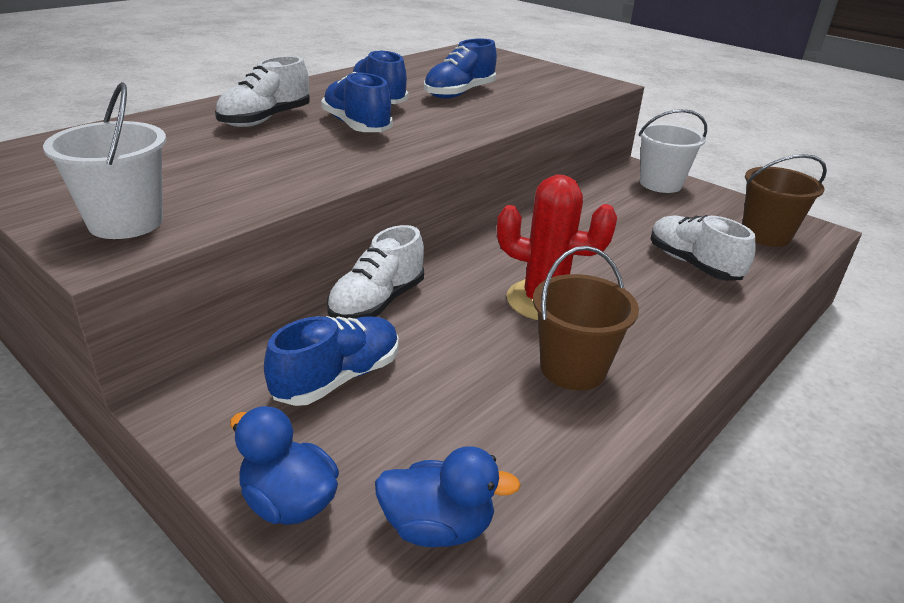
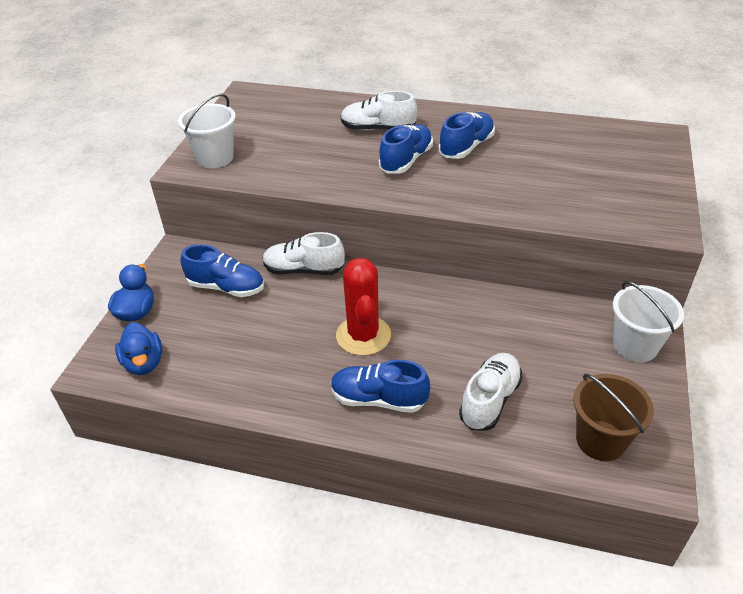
camera: 65 degrees right, 10 degrees up
blue shoe [424,38,497,99] -> blue shoe moved to [331,360,430,413]
brown bucket [533,246,639,390] -> none

